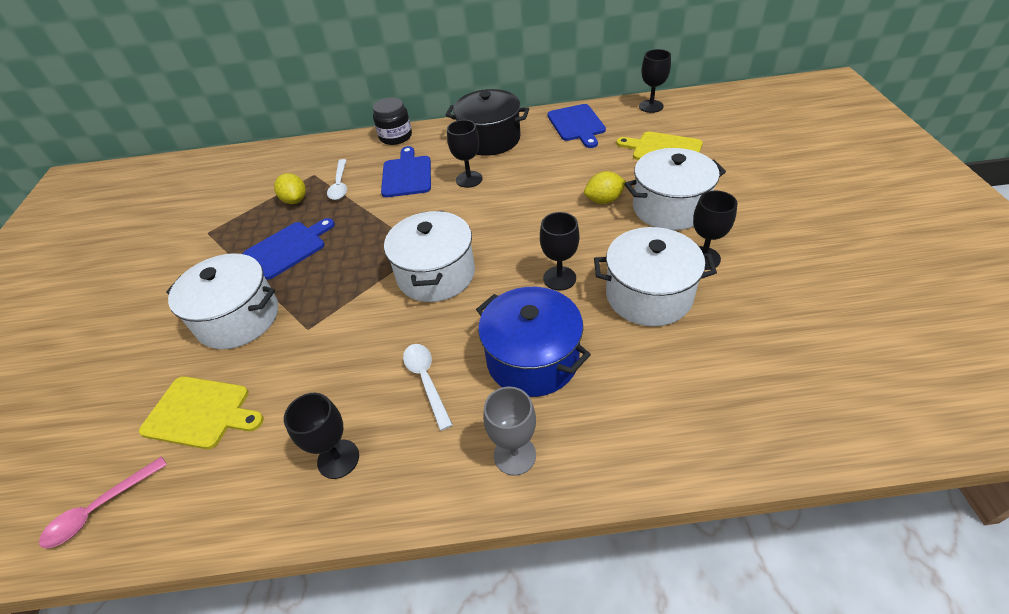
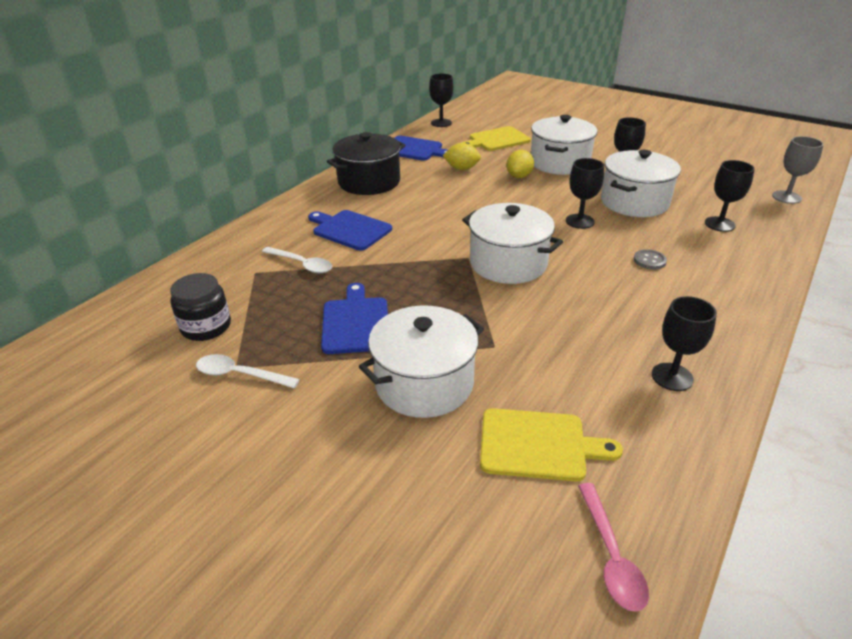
camera: 55 degrees left, 10 degrees down
yellow cutting board [139,376,264,449] -> yellow cutting board turned 45 degrees clockwise [480,408,623,482]
yellow lemon [274,173,306,204] -> yellow lemon moved to [443,143,481,170]
black jar [373,98,412,145] -> black jar moved to [170,273,231,341]
white spoon [403,344,453,431] -> white spoon moved to [196,354,300,388]
black goblet [447,120,483,188] -> black goblet moved to [705,160,755,232]
blue pot [476,287,591,397] -> grey button [634,249,667,270]
grey goblet [483,387,536,476] -> grey goblet moved to [772,136,824,204]

